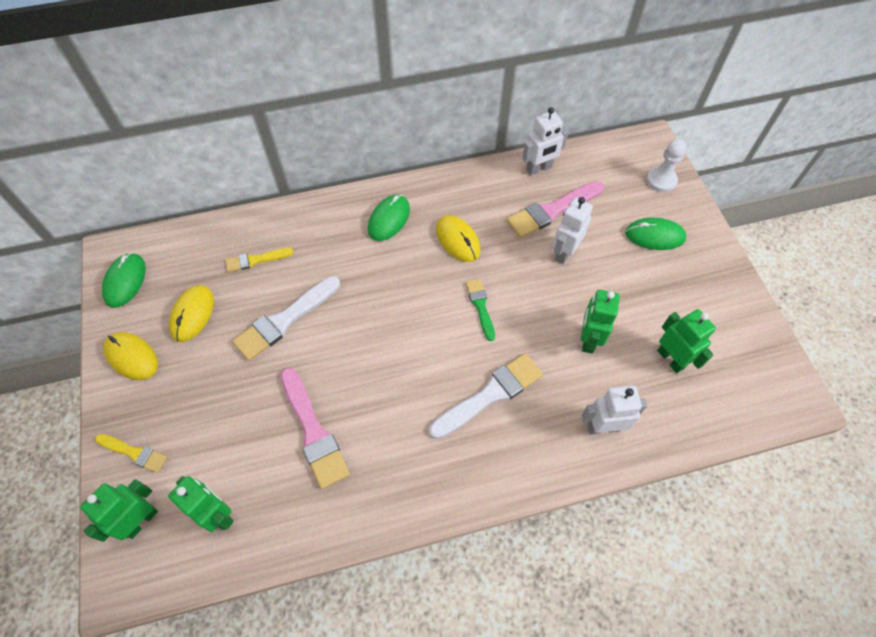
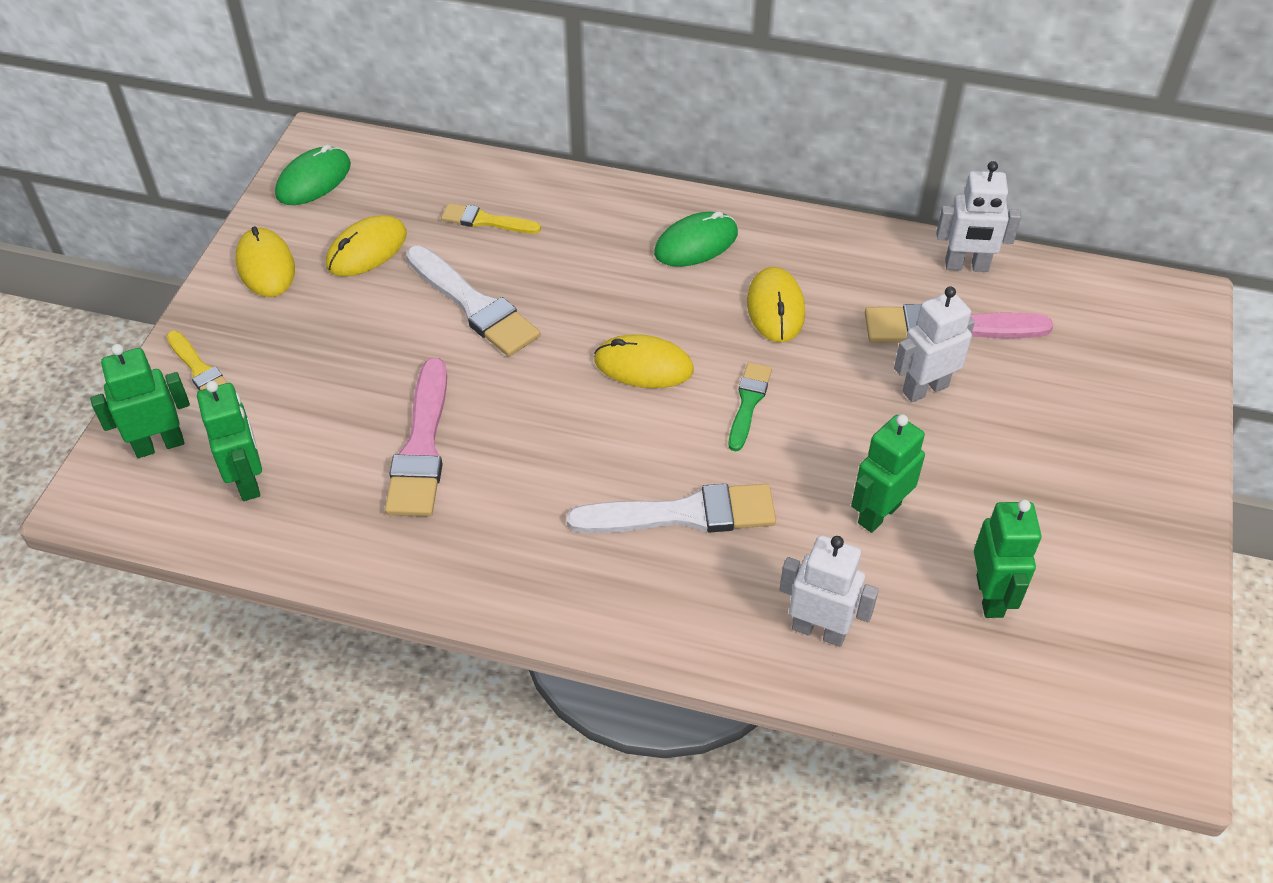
camera: 30 degrees right, 10 degrees down
white brush [232,276,340,361] -> white brush turned 120 degrees counterclockwise [406,246,540,357]
green mouse [625,218,686,250] -> none
white pawn [647,139,687,192] -> none
none -> yellow mouse [594,334,694,388]

